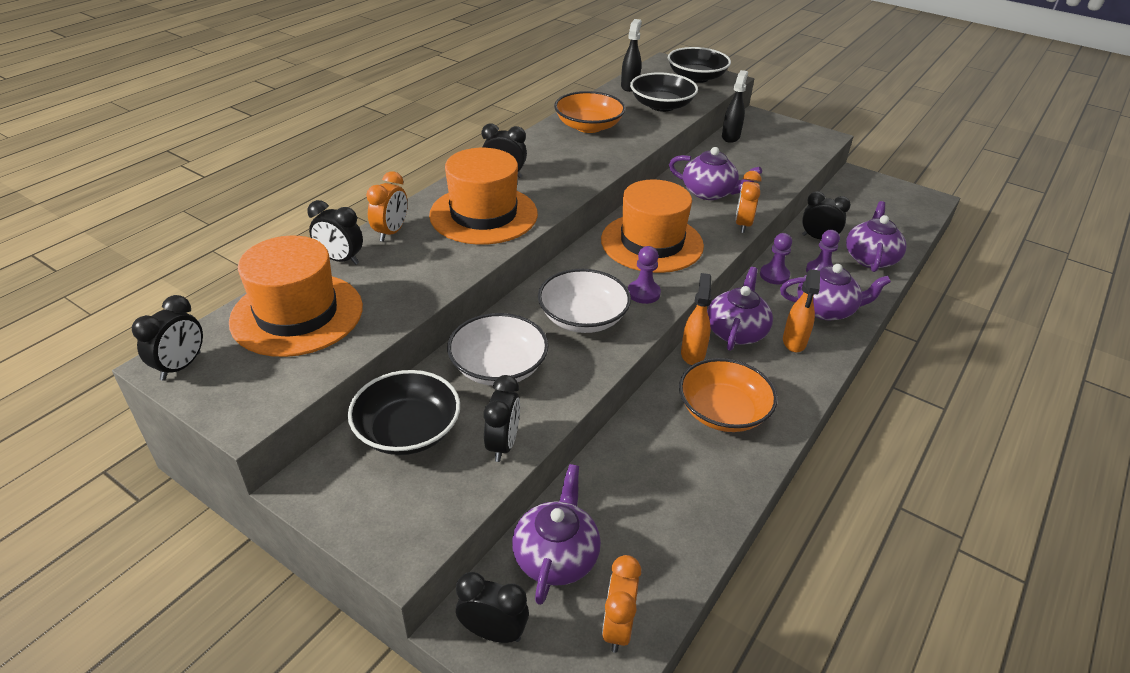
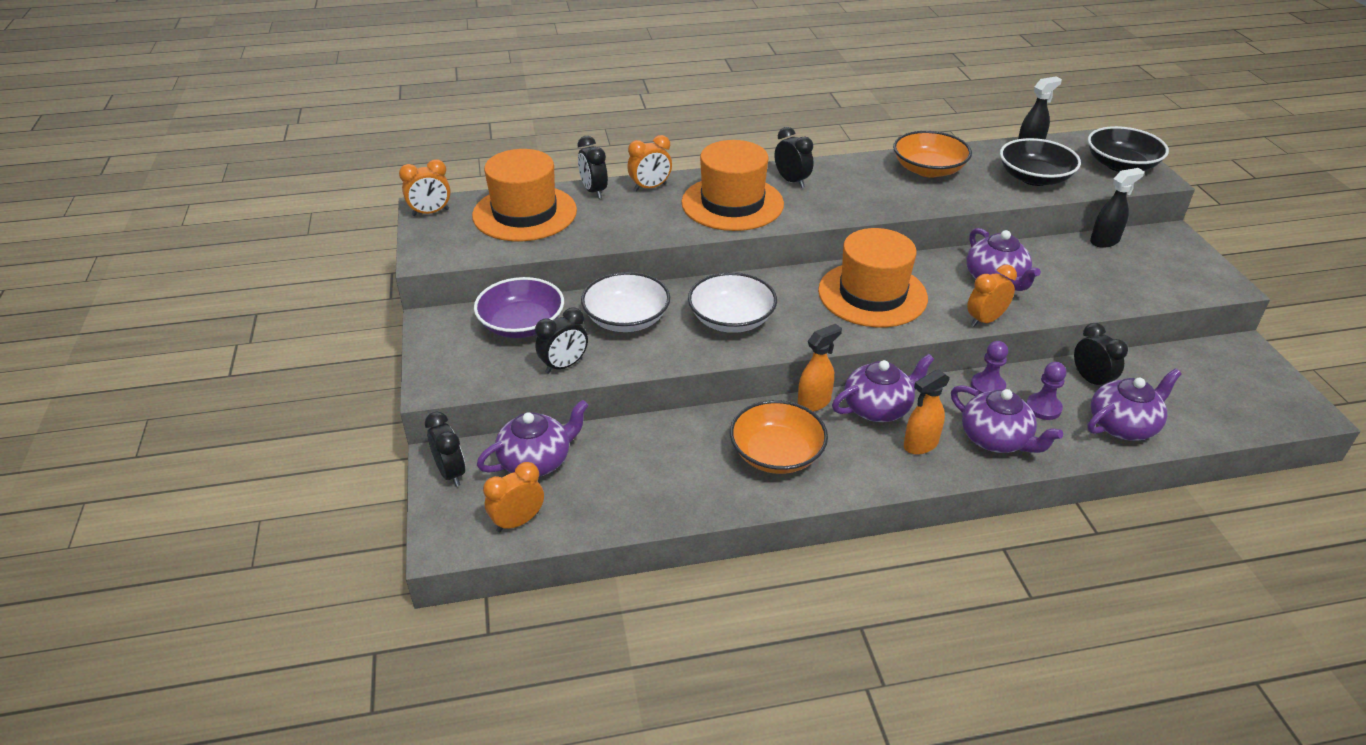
camera: 45 degrees right, 0 degrees up
black clock [132,295,203,381] -> orange clock [399,159,451,216]
black bowl [348,370,460,455] -> purple bowl [474,277,564,338]
purple pawn [628,246,661,304] -> none

